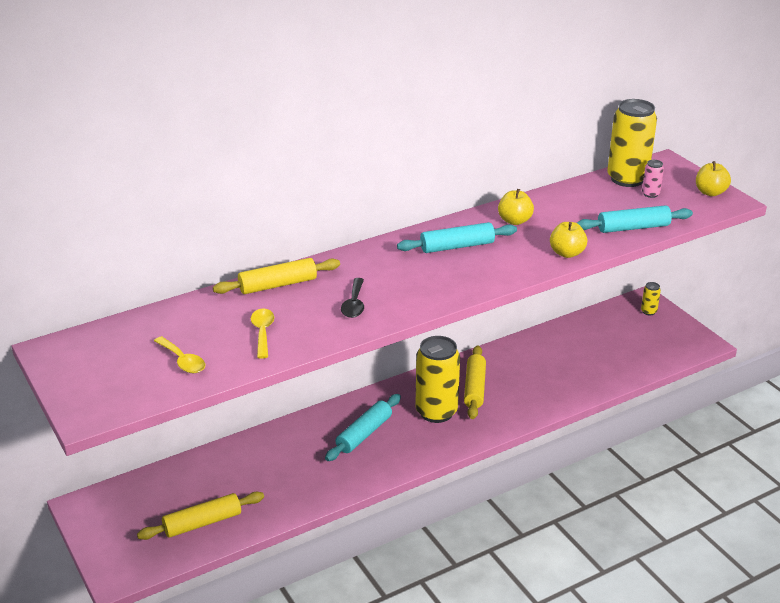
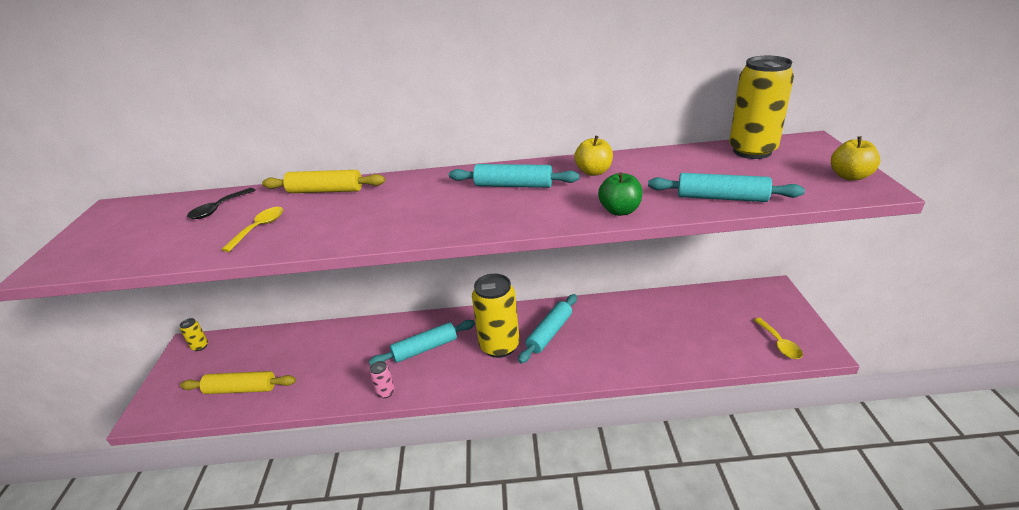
camera: 30 degrees right, 0 degrees up
yellow spoon [154,336,205,373] -> yellow spoon moved to [754,318,803,359]
black spoon [341,278,364,318] -> black spoon moved to [187,188,256,219]
yellow rolling pin [464,345,486,419] -> turquoise rolling pin [518,294,577,364]
yellow apple [550,222,587,258] -> green apple [598,172,643,216]
yellow can [641,282,661,315] -> yellow can moved to [180,318,208,351]
pink can [642,160,664,198] -> pink can moved to [370,361,395,398]

